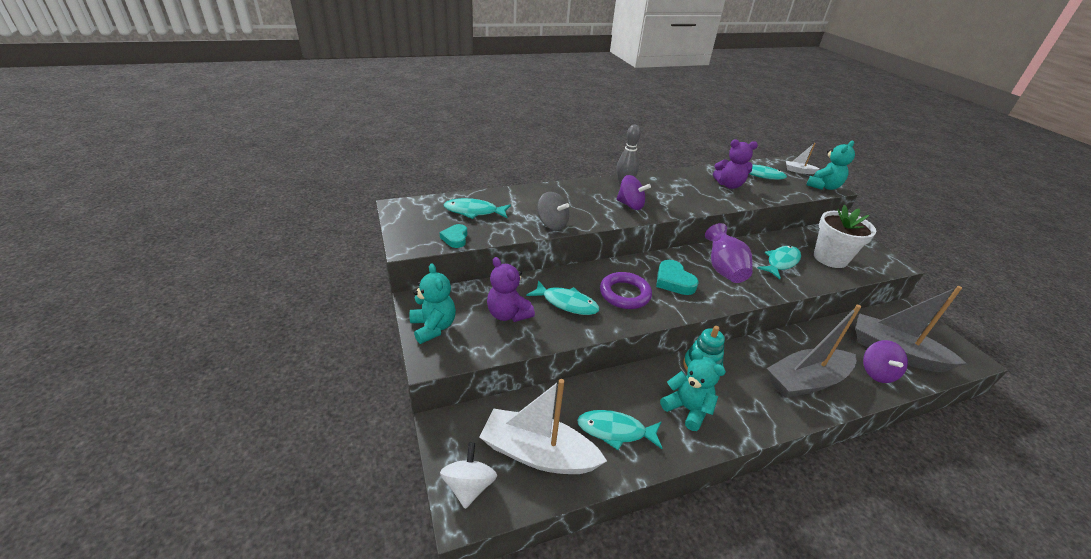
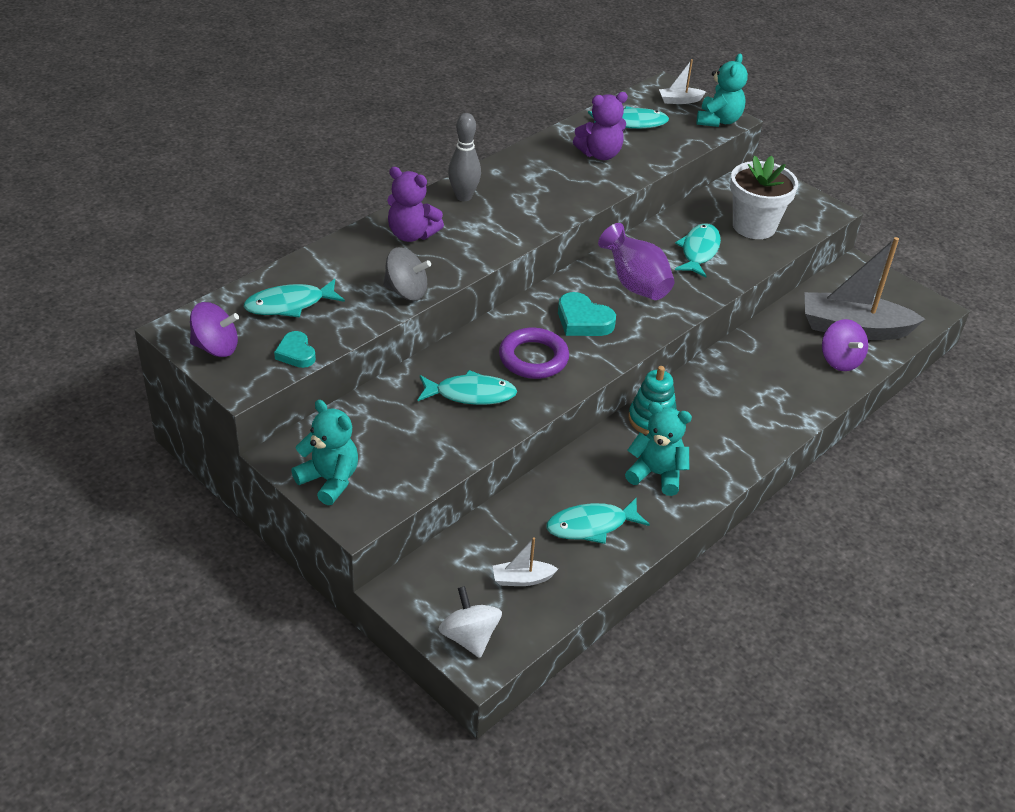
camera: 25 degrees left, 5 degrees up
white boat [479,379,607,474] -> white boat [493,537,558,586], size x0.44
purple teddy bear [487,257,535,322] -> purple teddy bear moved to [387,167,444,242]
purple spinning top [617,175,651,210] -> purple spinning top moved to [190,302,239,357]
grey boat [767,305,861,398] -> none

